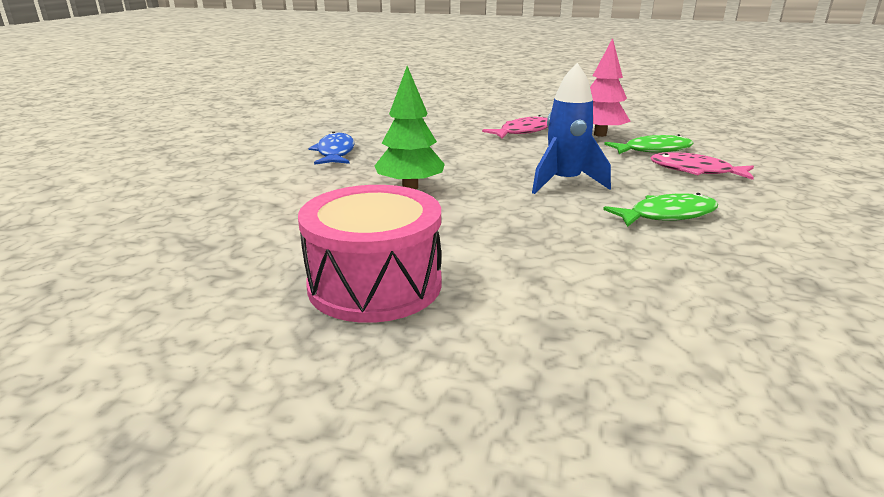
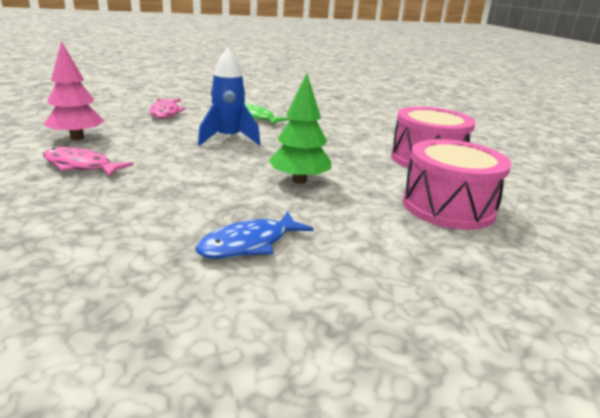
camera: 125 degrees left, 0 degrees up
green fish [604,134,693,154] -> none
none -> pink drum [403,139,512,230]

